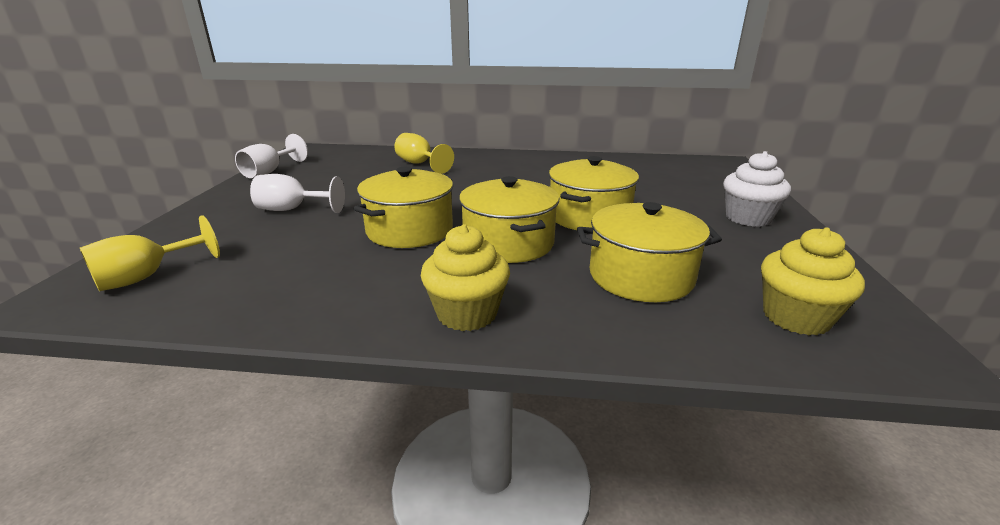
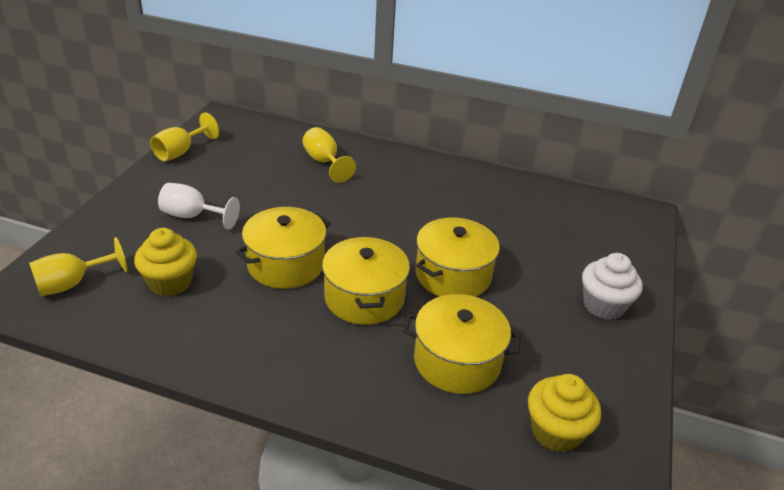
camera: 10 degrees right, 10 degrees up
white goblet [235,134,308,178] -> yellow goblet [150,112,219,162]
yellow cupcake [421,224,510,331] -> yellow cupcake moved to [134,228,197,296]

